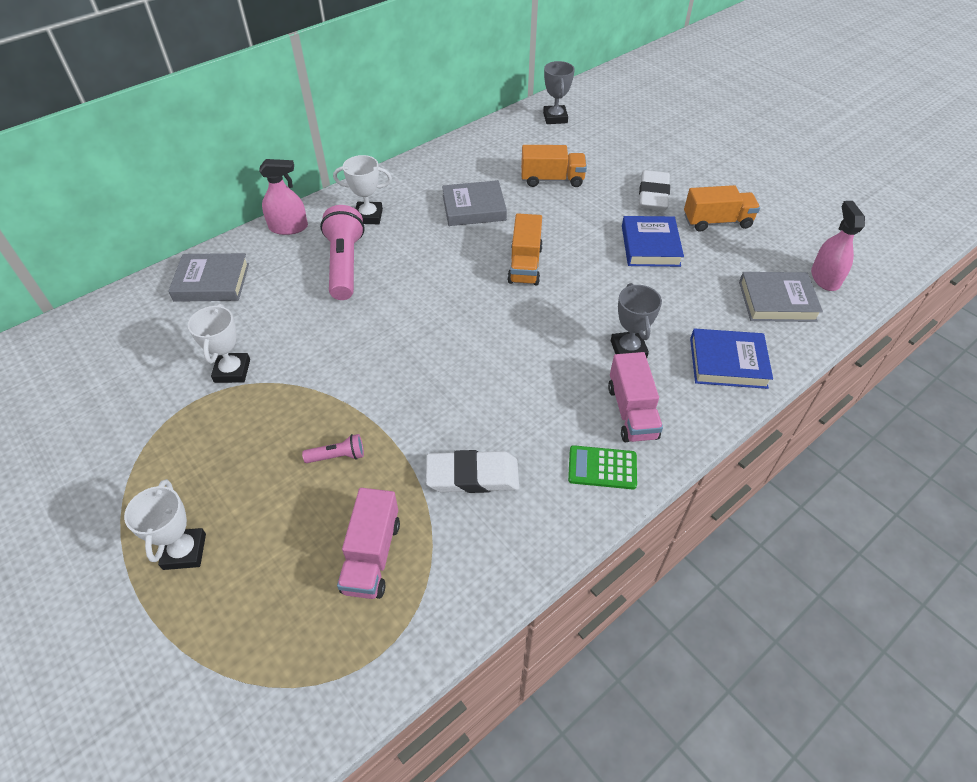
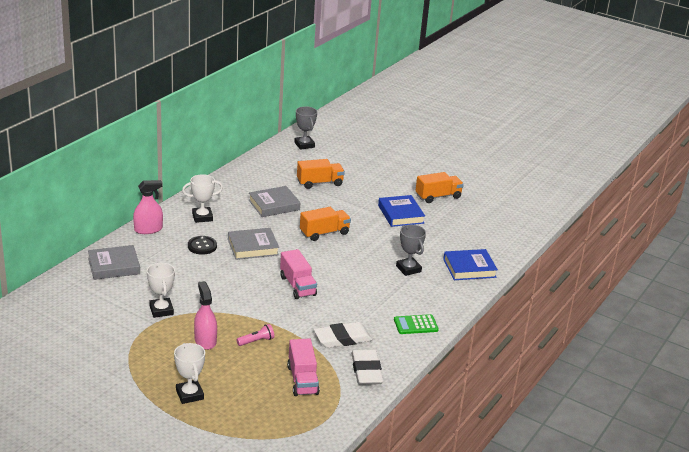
camera: 20 degrees left, 20 degrees down
pink flashlight [320,205,365,300] -> black button [188,236,217,255]
orange truck [507,213,543,286] -> orange truck turned 105 degrees counterclockwise [300,207,351,241]
pink truck [608,352,663,442] -> pink truck moved to [280,249,317,299]
white eraser [639,170,670,210] -> white eraser moved to [351,349,383,385]
grey book [739,272,823,322] -> grey book moved to [228,228,279,260]
pink spray bottle [811,201,865,291] -> pink spray bottle moved to [194,281,217,350]

